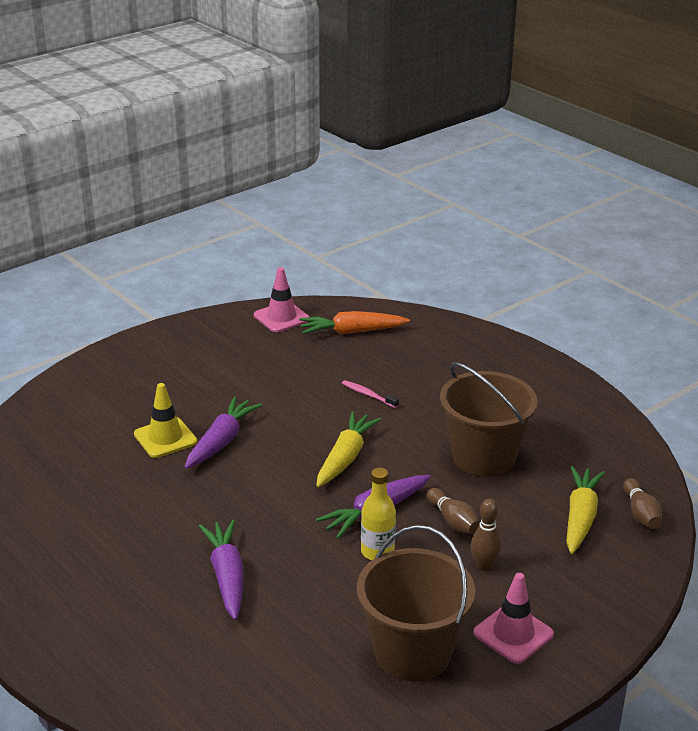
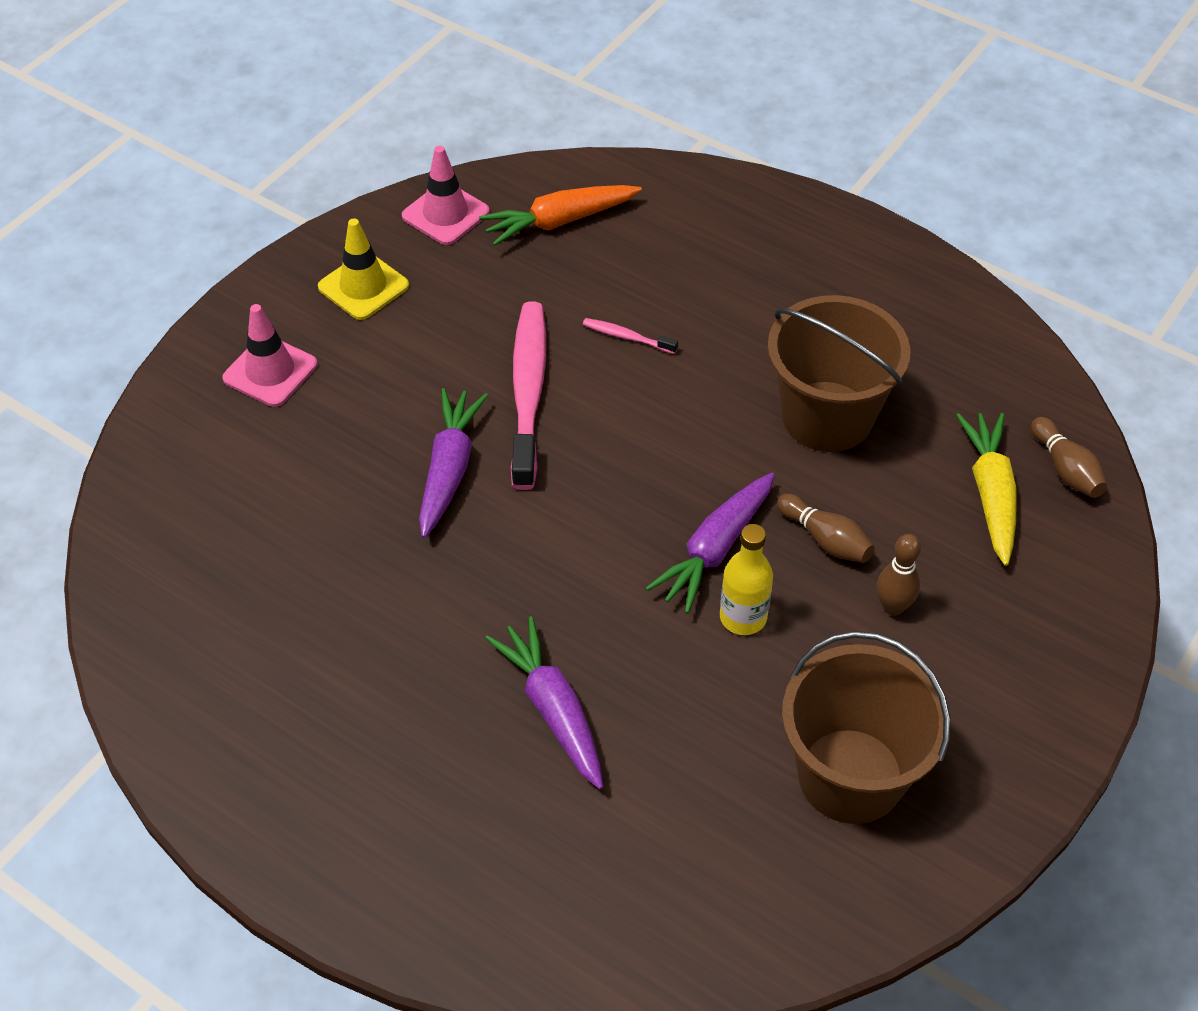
camera: 15 degrees left, 20 degrees up
yellow traffic cone [134,383,197,458] -> yellow traffic cone moved to [318,218,409,320]
yellow carrot [316,411,382,487] -> none
pink traffic cone [473,573,554,664] -> pink traffic cone moved to [222,304,317,407]
none -> pink toothbrush [511,302,546,490]

